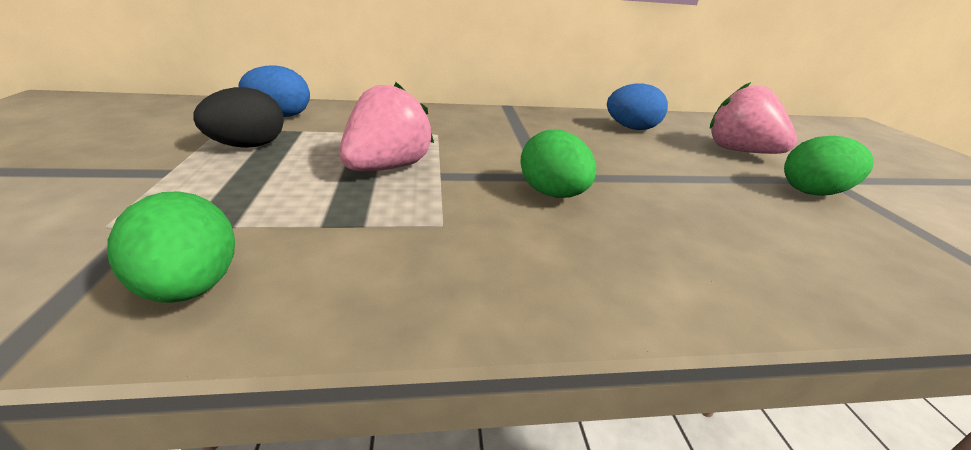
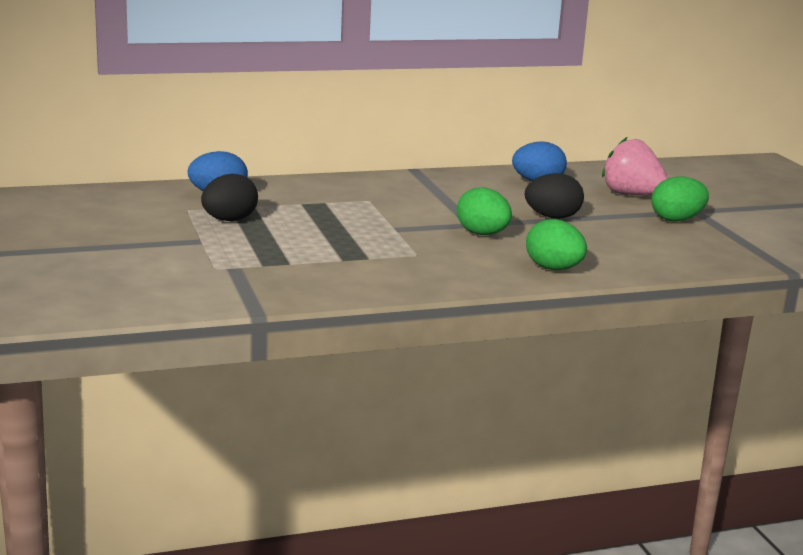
camera: 10 degrees left, 10 degrees down
green egg [107,191,235,303] -> green egg moved to [526,219,587,270]
pink strawberry [339,82,434,171] -> none
none -> black egg [525,173,584,219]

